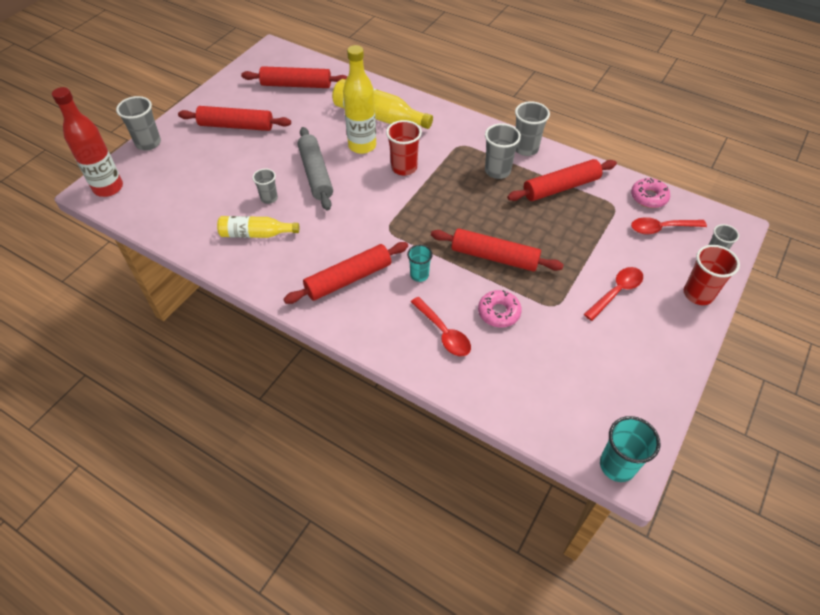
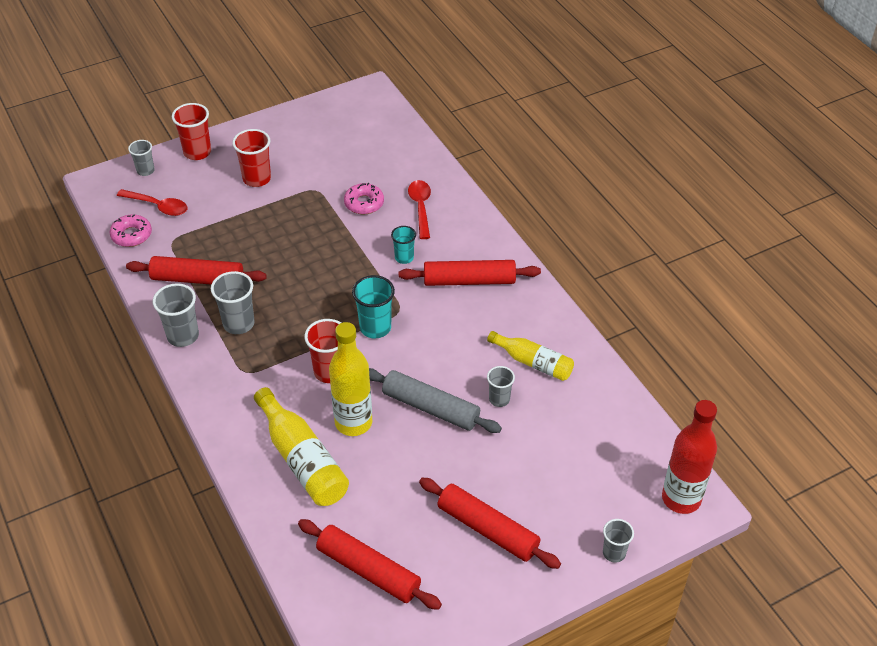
camera: 150 degrees left, 5 degrees down
grey cup [116,96,161,150] -> grey cup [603,519,634,563], size x0.63
grey rolling pin [298,127,333,211] -> grey rolling pin turned 75 degrees counterclockwise [369,368,502,433]
red rolling pin [431,228,564,272] -> none
red spoon [584,267,643,321] -> red cup [232,129,271,187]
turquoise cup [600,416,660,482] -> turquoise cup moved to [352,275,395,338]

